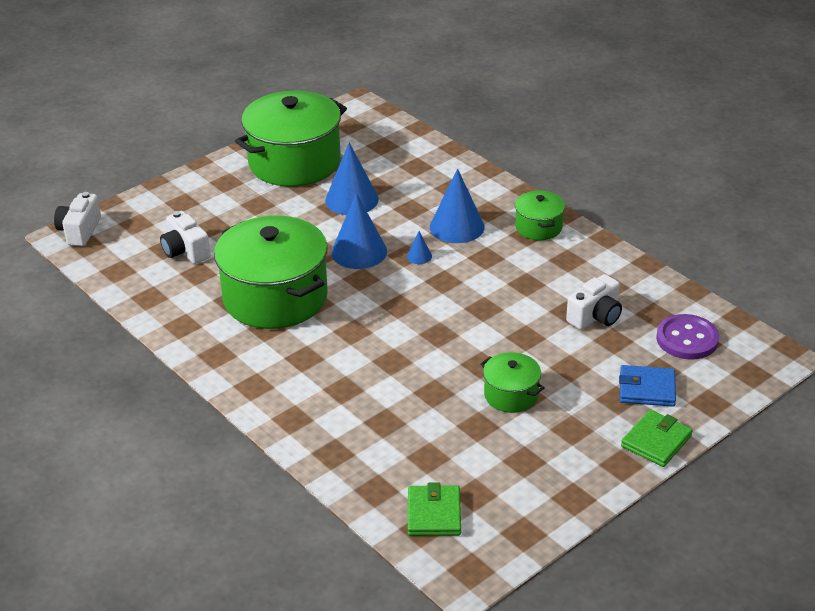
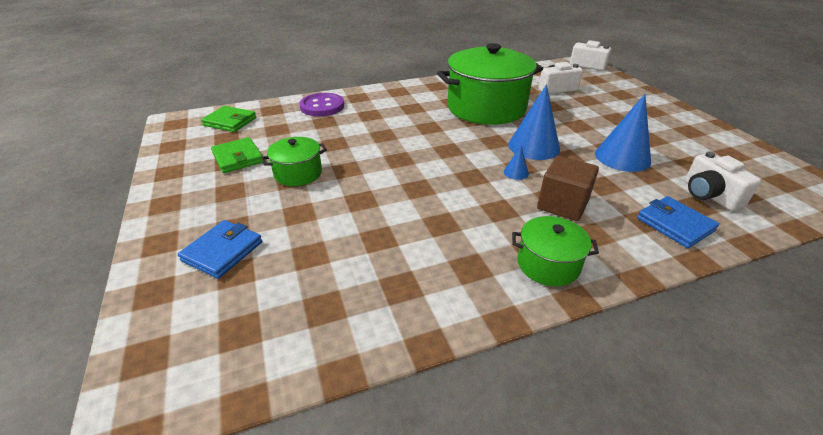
camera: 110 degrees right, 0 degrees up
green pot [235,91,347,187] -> none
blue cone [430,169,485,243] -> brown cube [537,156,599,221]
white camera [566,274,622,330] -> white camera moved to [685,151,761,211]
green wallet [621,410,693,467] -> green wallet moved to [211,137,263,173]
purple button [656,314,719,360] -> purple button moved to [299,93,344,116]
none -> blue wallet [637,196,719,248]

